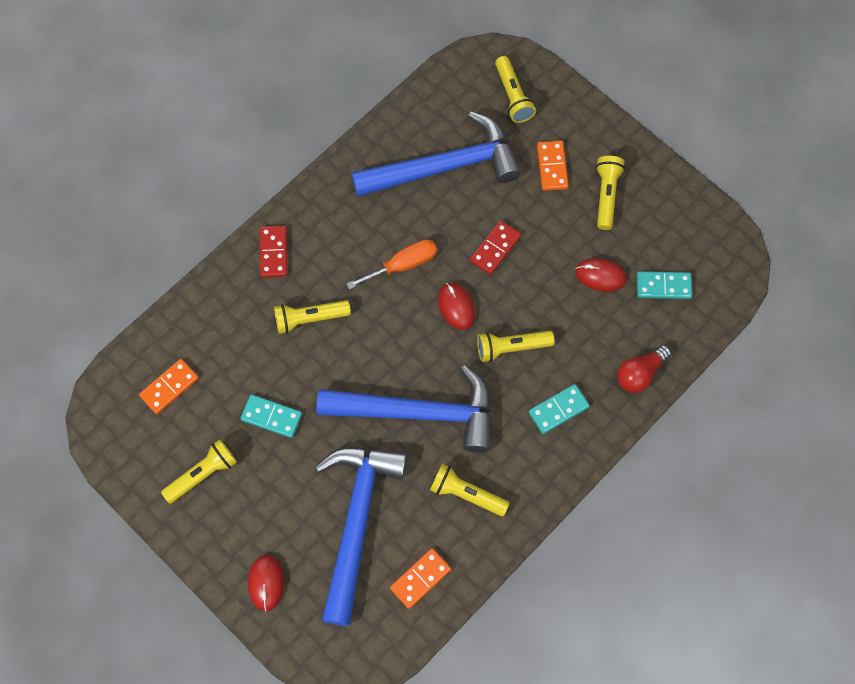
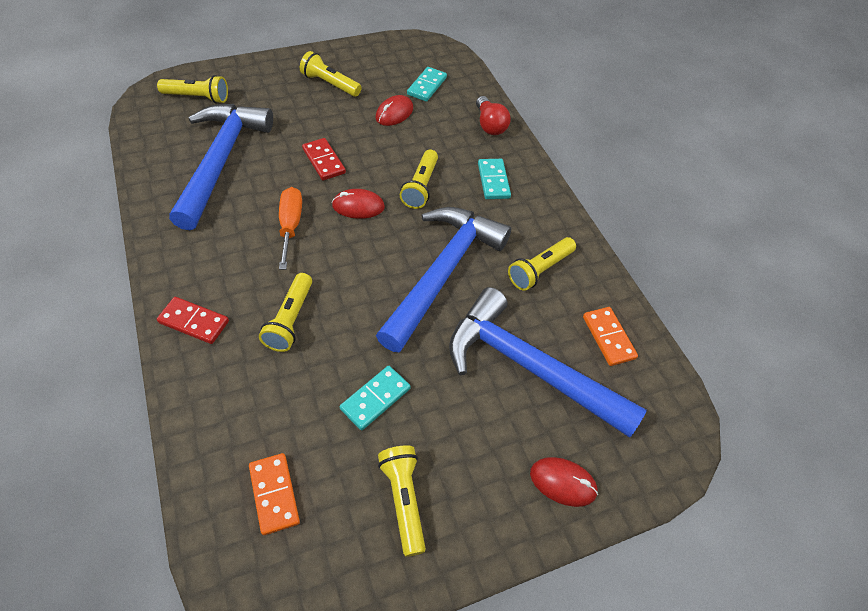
camera: 70 degrees left, 15 degrees down
orange domino [537,141,569,191] -> none

